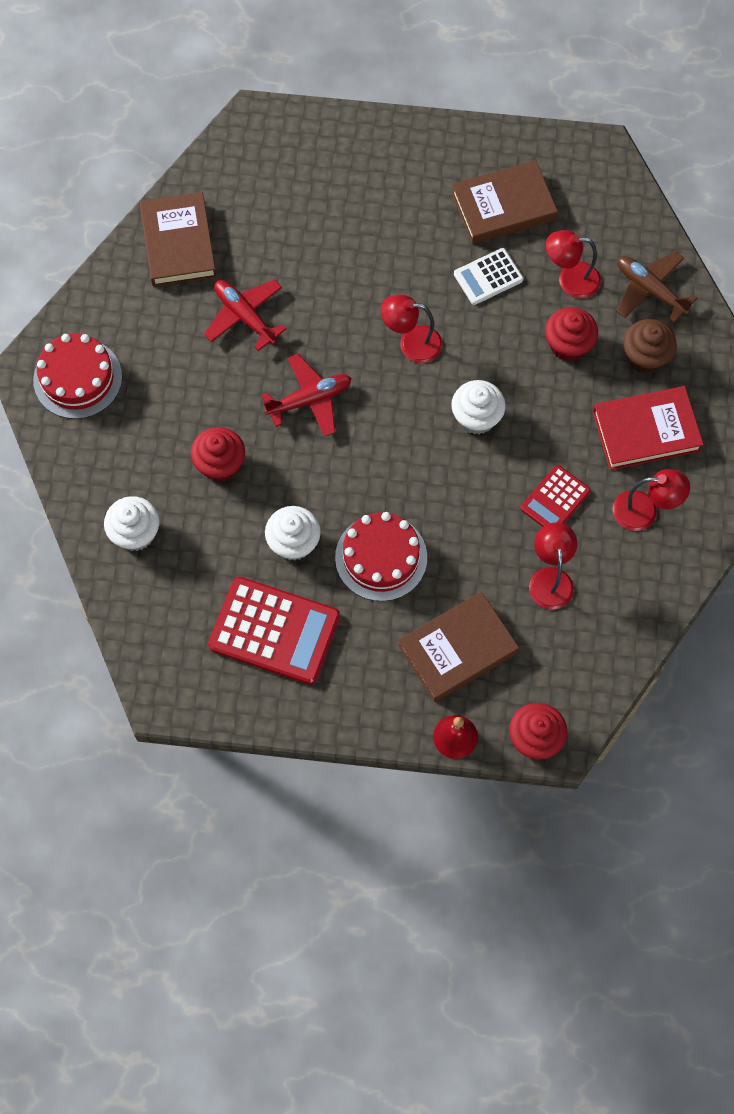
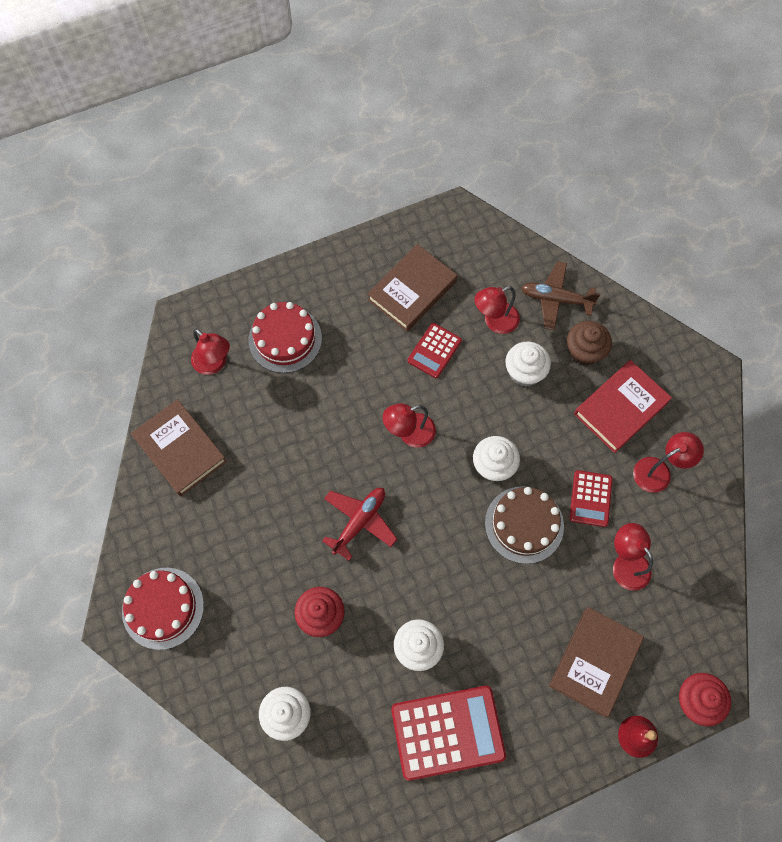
camera: 30 degrees left, 0 degrees up
red plane [204,280,287,351] -> none
red cake [335,512,427,601] -> red cake moved to [248,302,322,373]
white calculator [454,248,523,305] -> red calculator [408,323,462,378]
red cupcake [545,307,598,362] -> white cupcake [505,342,551,387]
none -> red lamp [191,329,230,375]
none -> brown cake [485,486,564,564]

